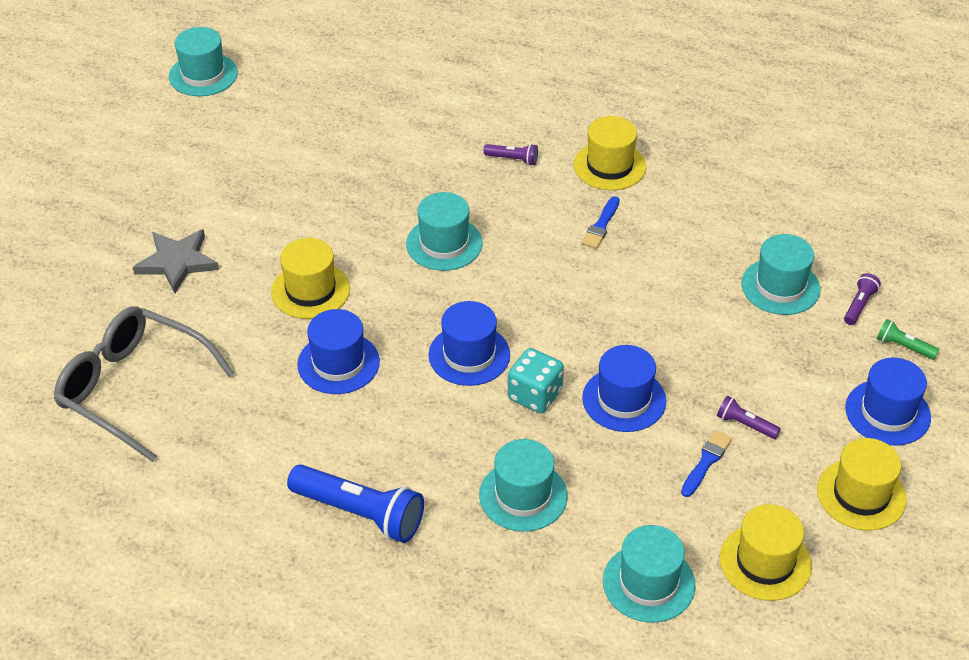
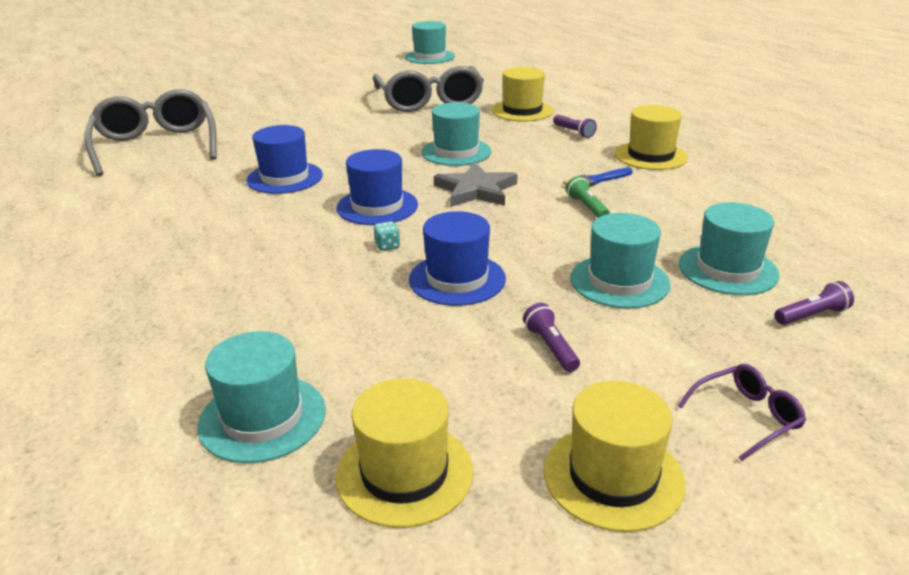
camera: 40 degrees right, 15 degrees down
grey star [133,229,219,293] -> grey star moved to [434,162,518,207]
yellow hat [271,238,350,319] -> yellow hat moved to [492,67,554,122]
blue flashlight [287,464,424,543] -> none
turquoise hat [479,439,568,532] -> turquoise hat moved to [570,213,670,308]
turquoise dice [508,348,564,413] -> turquoise dice [374,221,400,251], size x0.47
blue brush [681,430,732,497] -> none
blue hat [845,358,931,445] -> purple glasses [678,364,806,461]
green flashlight [877,319,939,360] -> green flashlight moved to [566,176,610,218]
none -> grey glasses [373,66,484,112]

